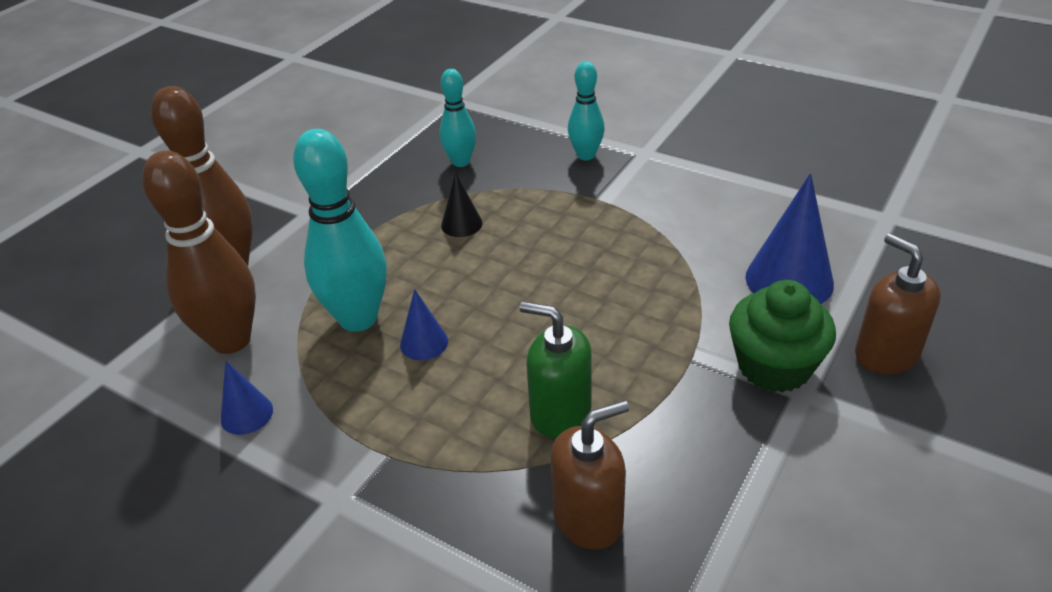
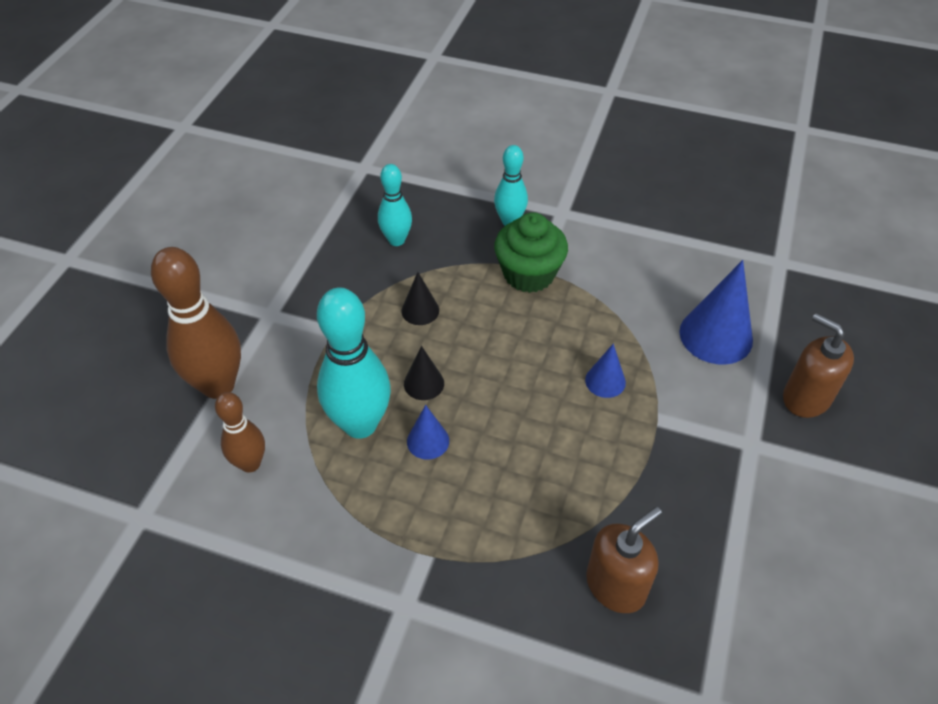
camera: 15 degrees left, 10 degrees up
brown bowling pin [142,151,256,354] -> brown bowling pin [215,392,265,473], size x0.58
blue cone [221,361,273,435] -> blue cone moved to [585,344,626,398]
green soap dispenser [519,302,592,438] -> none
green cupcake [729,280,836,393] -> green cupcake moved to [494,212,568,293]
none -> black cone [404,346,444,400]

